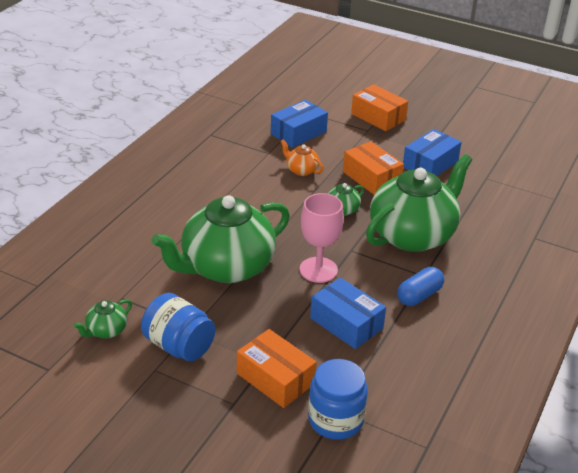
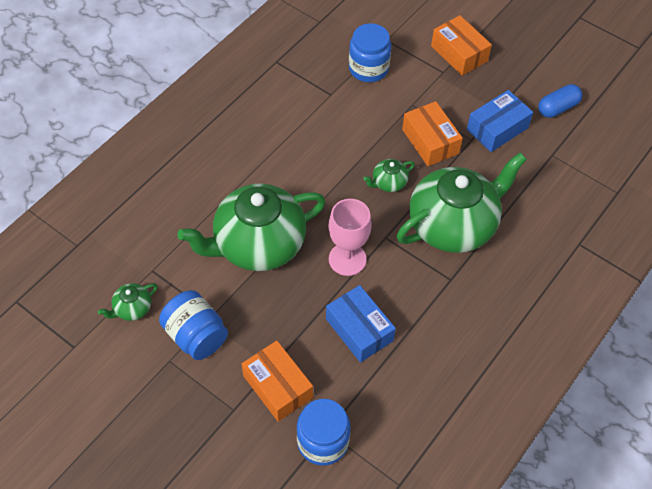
camera: 10 degrees right, 20 degrees up
blue box [271,100,328,148] -> blue jar [349,23,391,82]
orange teapot [280,140,324,176] -> none
blue capsule [397,267,444,306] -> blue capsule moved to [538,84,582,118]

